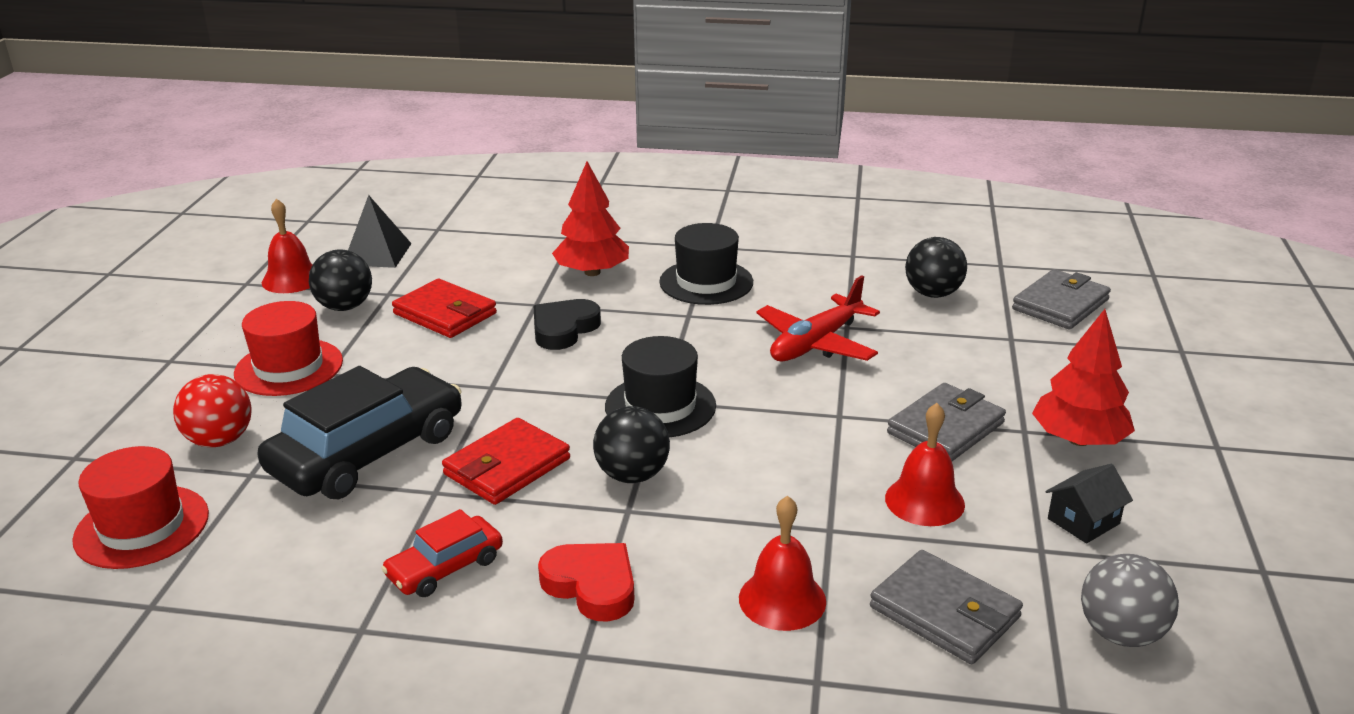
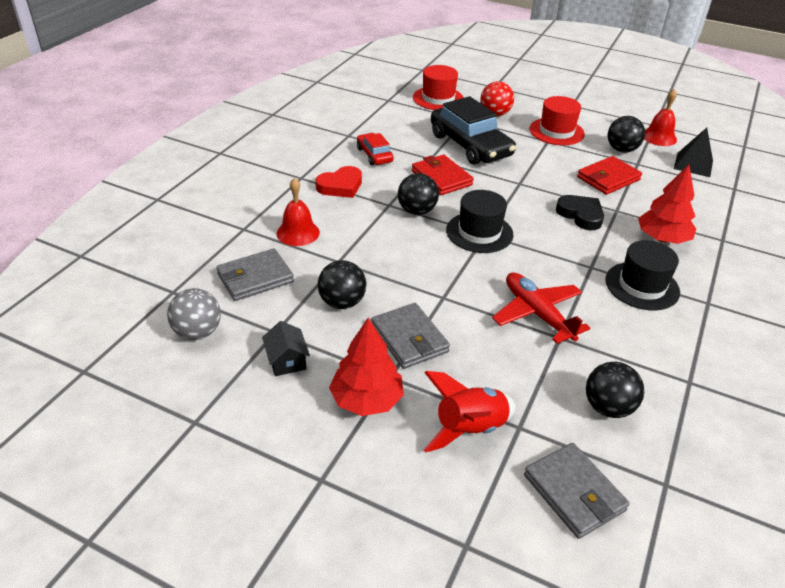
camera: 105 degrees right, 10 degrees up
red bell [885,403,965,526] -> black ball [318,260,366,309]
none -> red rocket [424,371,516,452]

